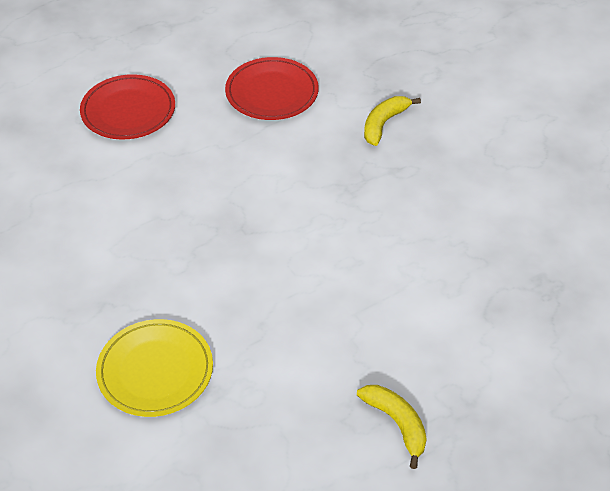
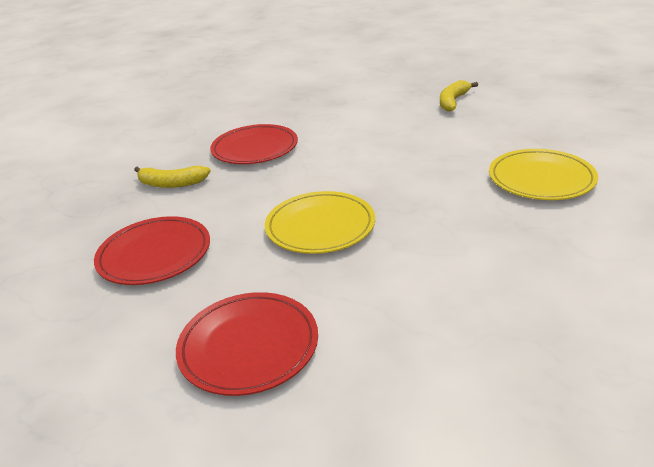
camera: 115 degrees left, 15 degrees down
none -> red plate [210,124,298,164]
none -> yellow plate [265,191,375,254]

